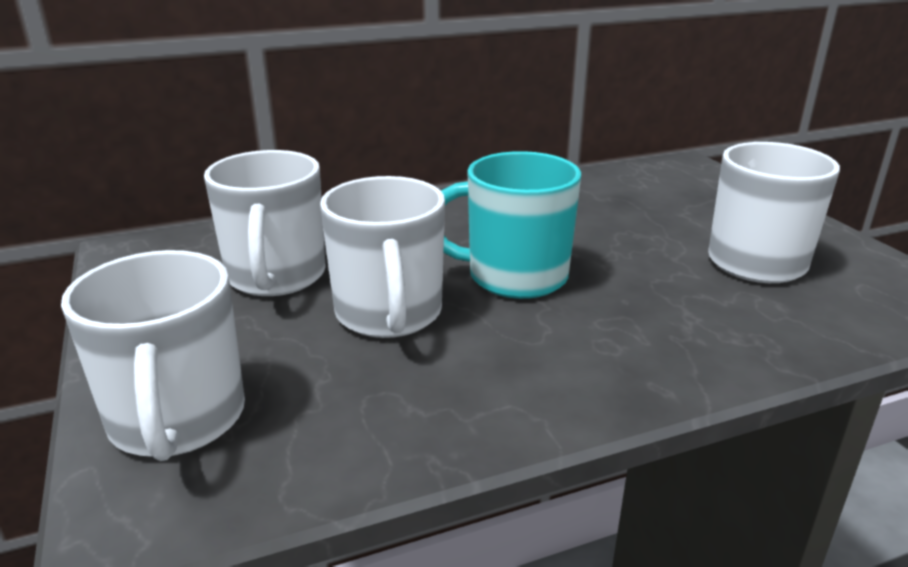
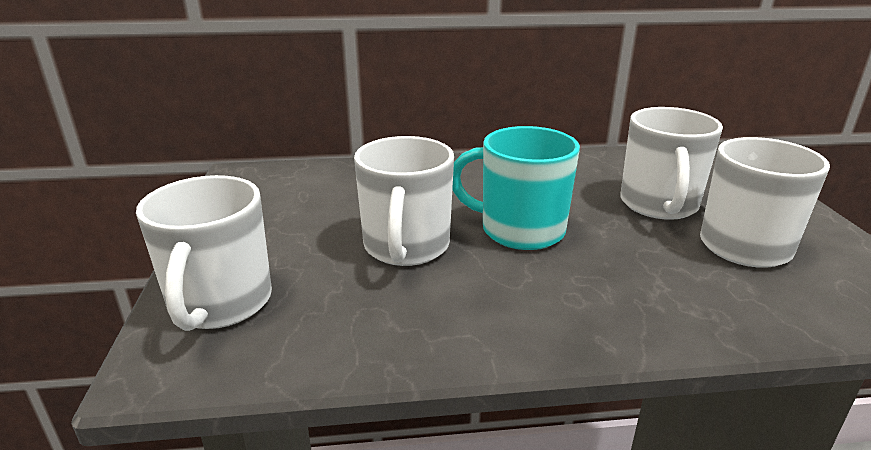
camera: 15 degrees right, 0 degrees up
white mug [204,150,326,296] -> white mug moved to [620,107,723,220]

